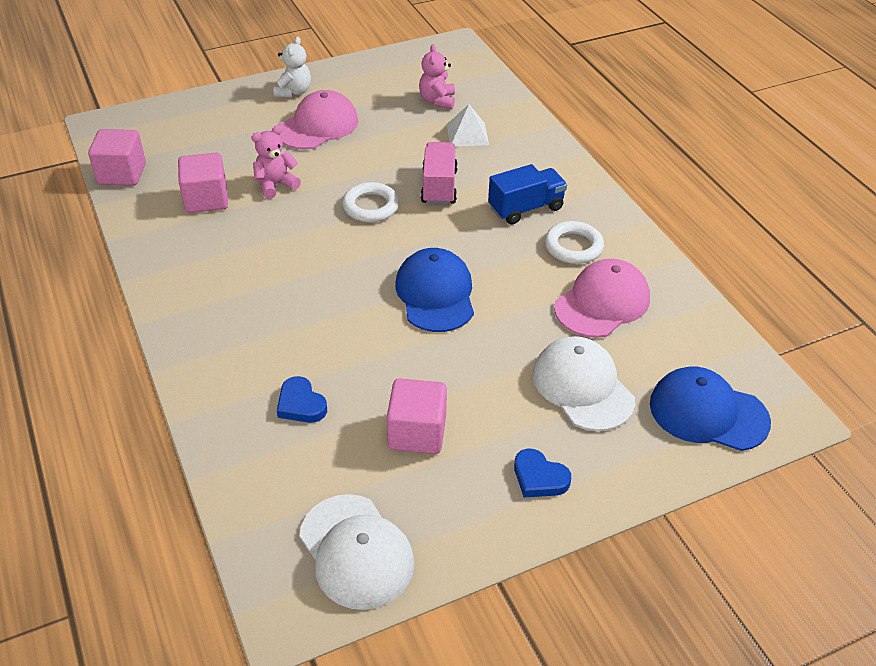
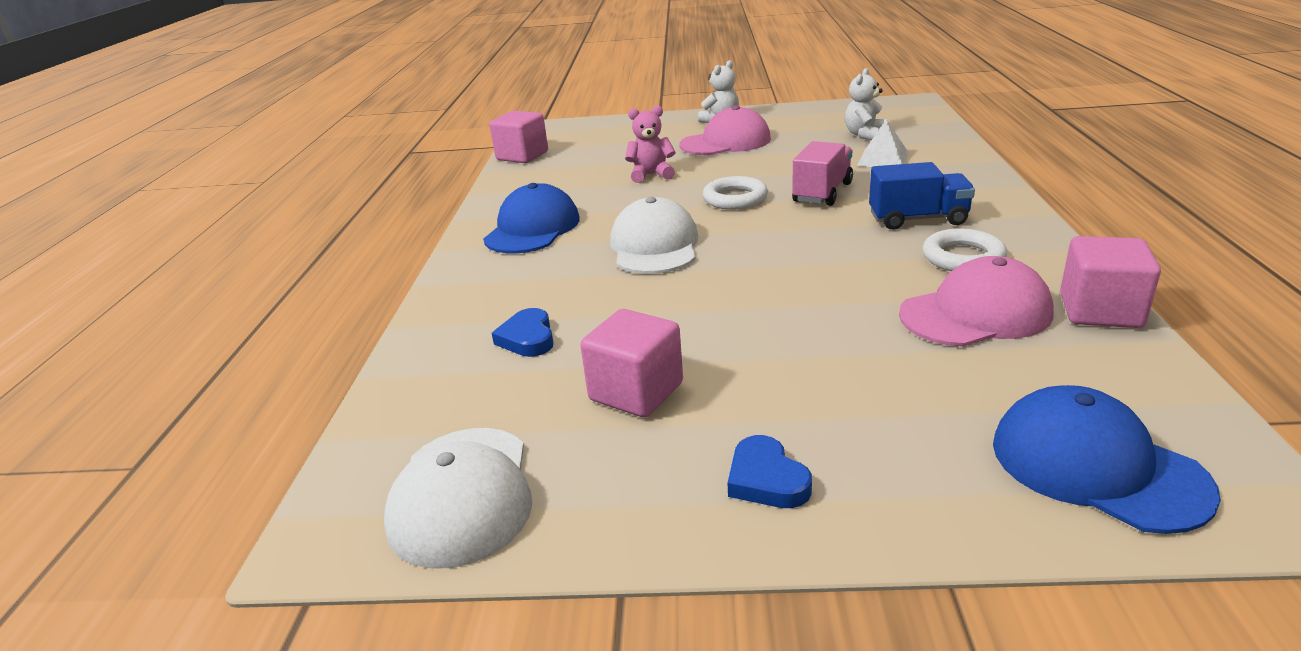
camera: 30 degrees right, 15 degrees down
pink cube [178,153,228,213] -> pink cube moved to [1060,236,1161,328]
blue cap [395,248,474,332] -> blue cap moved to [483,183,580,253]
pink teddy bear [419,44,455,109] -> white teddy bear [845,68,886,140]
white cap [533,336,635,431] -> white cap moved to [610,197,698,274]

